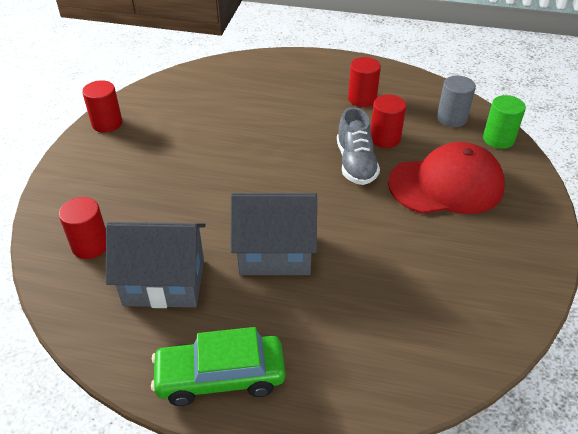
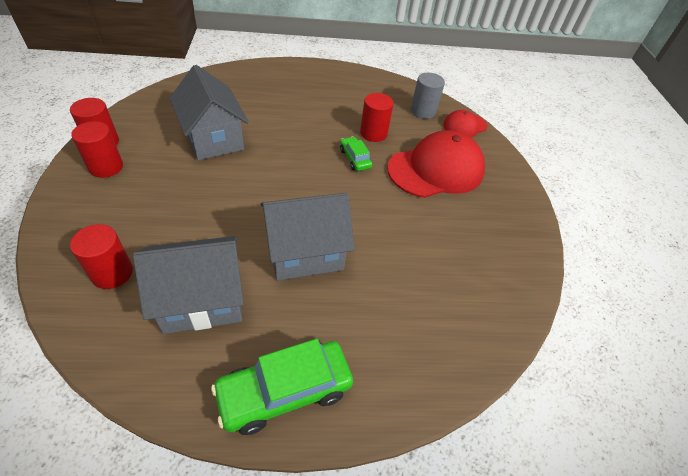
camera: 20 degrees left, 5 degrees up
grey shoe [337,107,380,185] -> green car [340,137,372,171]
red cylinder [348,57,381,107] -> red cylinder moved to [71,121,123,178]
green cylinder [483,95,526,149] -> red cap [443,110,487,138]
none -> grey house [170,65,249,160]

